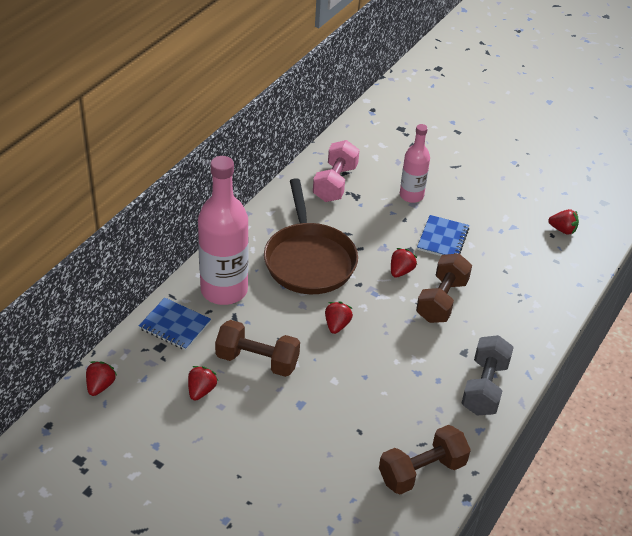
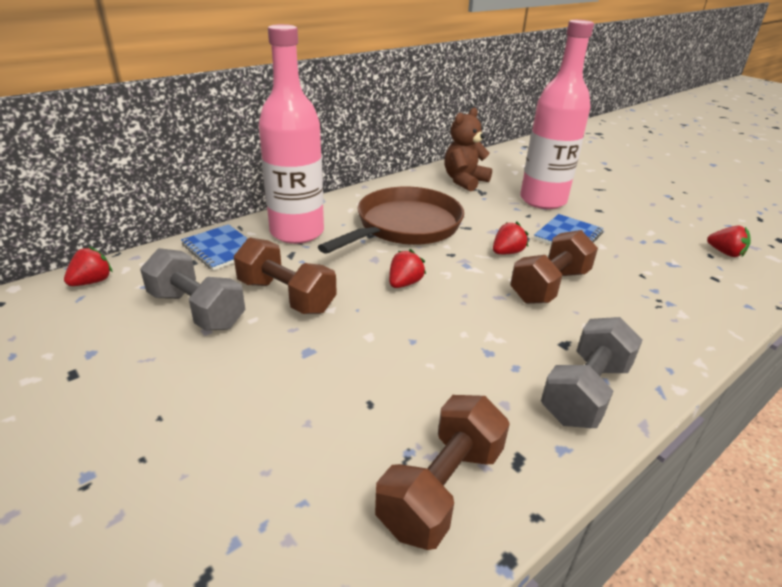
camera: 20 degrees right, 10 degrees down
red strawberry [188,366,218,401] -> grey dumbbell [140,248,245,330]
brown pan [264,178,358,294] -> brown pan turned 150 degrees counterclockwise [318,187,464,254]
pink dumbbell [313,140,359,202] -> brown teddy bear [444,108,492,191]
brown dumbbell [379,425,471,495] -> brown dumbbell turned 45 degrees counterclockwise [375,395,510,550]
pink bottle [400,124,430,203] -> pink bottle [520,20,594,209], size x1.73

